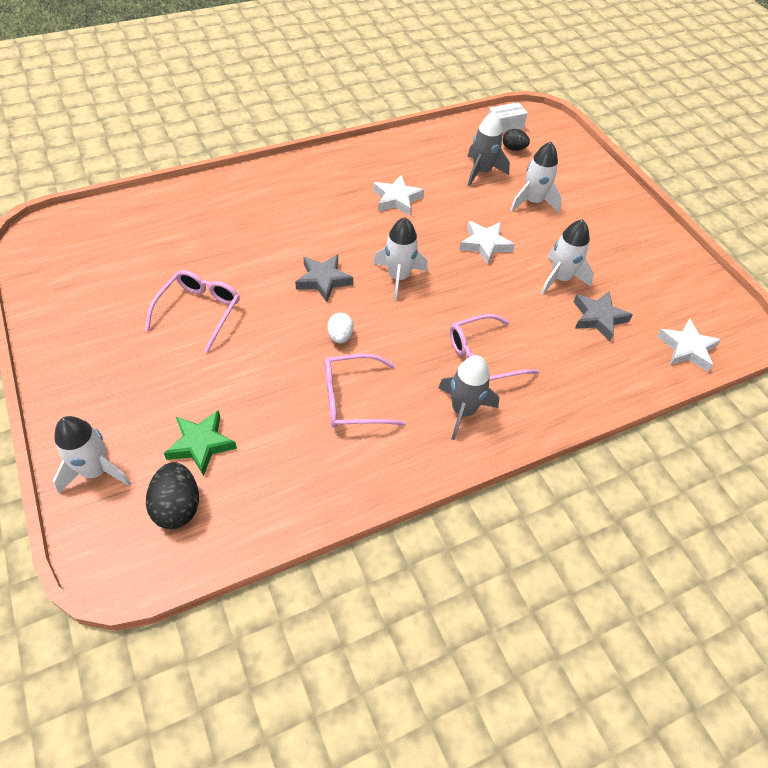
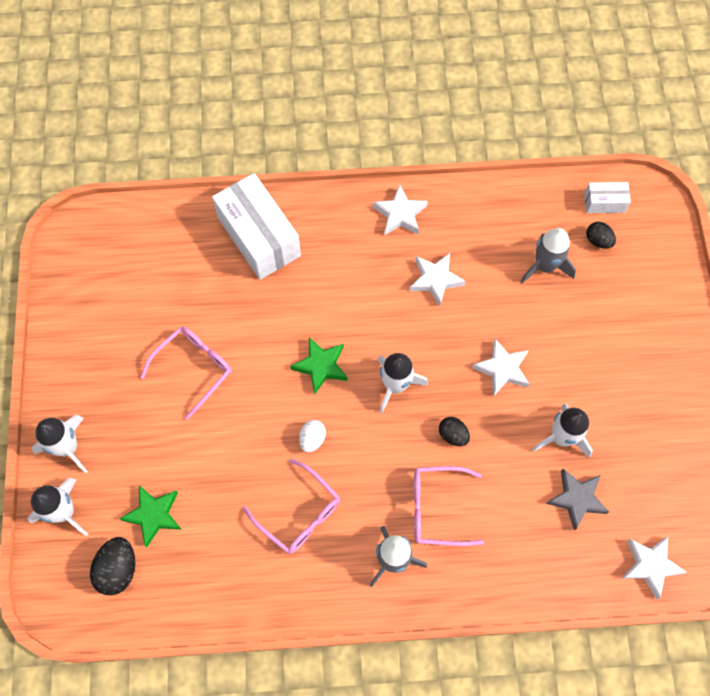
camera: 25 degrees right, 15 degrees up
grey star [295,254,353,302] -> green star [290,337,347,395]
pink glasses [325,354,406,428] -> pink glasses turned 150 degrees counterclockwise [243,458,340,554]
white rocket [510,142,562,213] -> white rocket moved to [32,415,88,473]
none -> white box [212,173,301,280]
none -> white star [373,185,428,235]
none -> black egg [439,417,470,446]

